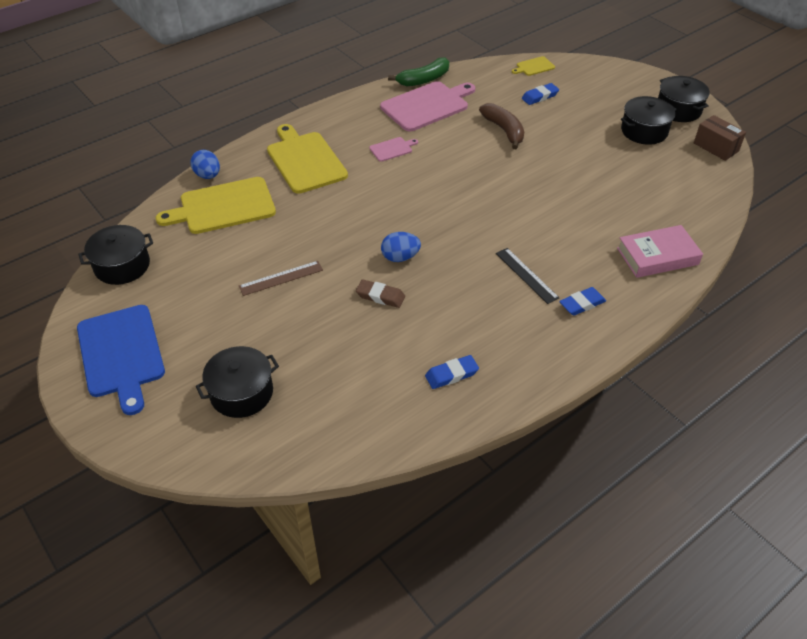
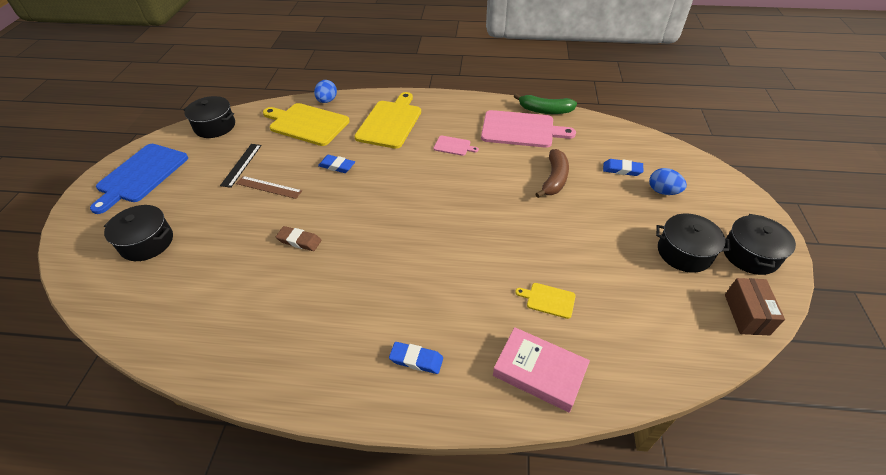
camera: 45 degrees right, 0 degrees up
brown eraser [356,279,405,308] -> brown eraser turned 45 degrees counterclockwise [276,226,321,251]
blue egg [381,232,421,262] -> blue egg moved to [649,168,687,195]
blue eraser [425,355,479,389] -> blue eraser moved to [318,155,355,173]
black ruler [496,248,559,304] -> black ruler moved to [220,144,262,188]
yellow cutting board [512,56,555,76] -> yellow cutting board moved to [515,283,576,319]

